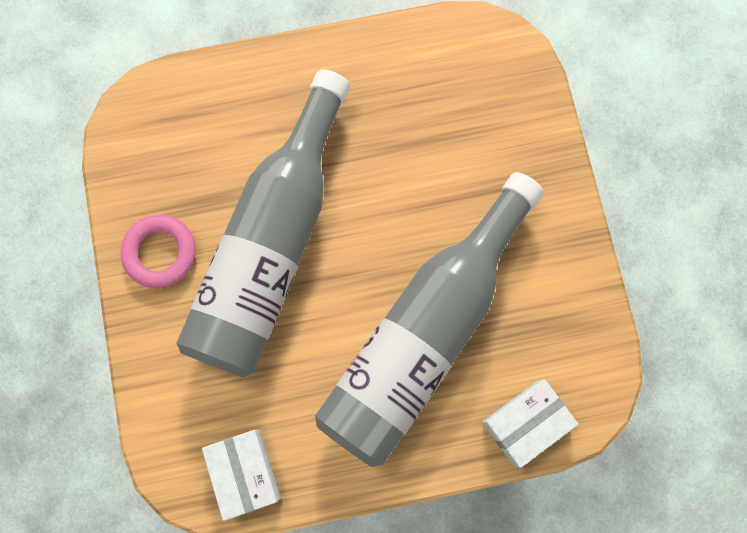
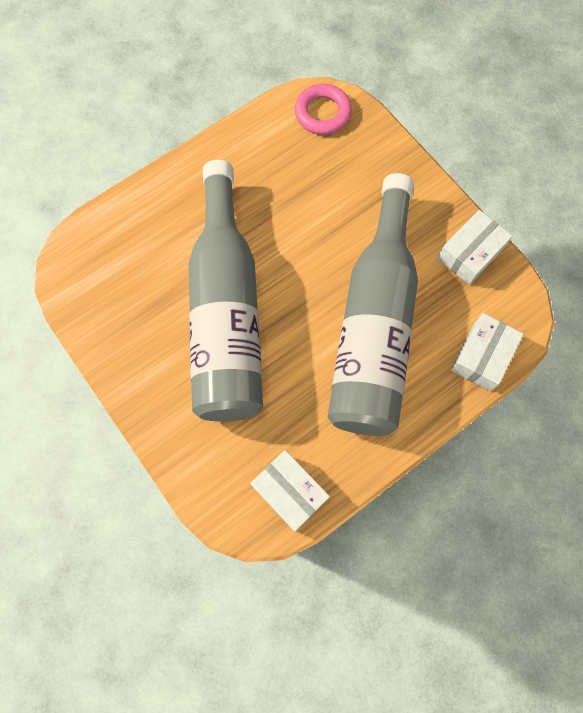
camera: 25 degrees left, 5 degrees down
pink ring [120,215,196,288] -> pink ring moved to [295,84,352,135]
none -> white box [437,210,513,285]

